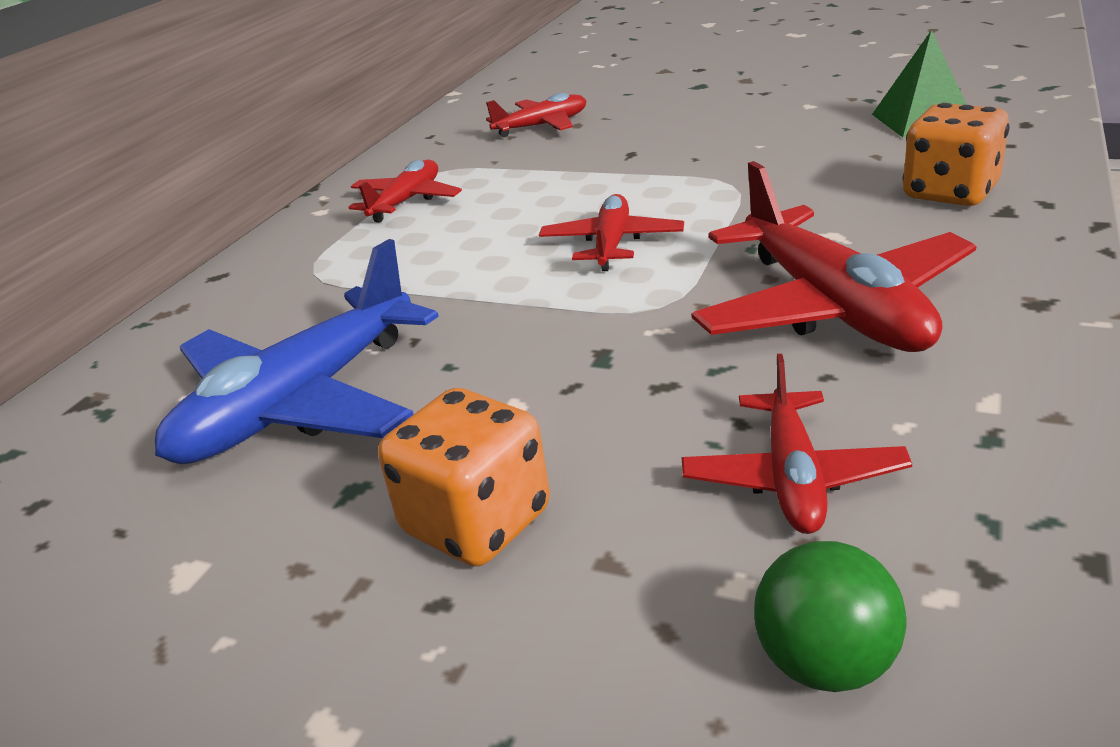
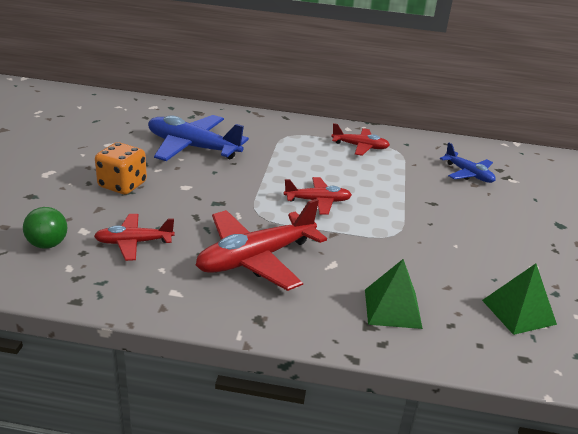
camera: 70 degrees right, 0 degrees up
red plane [486,93,586,137] -> blue plane [440,143,496,183]
orange dice [903,103,1010,206] -> green pyramid [365,259,423,329]

